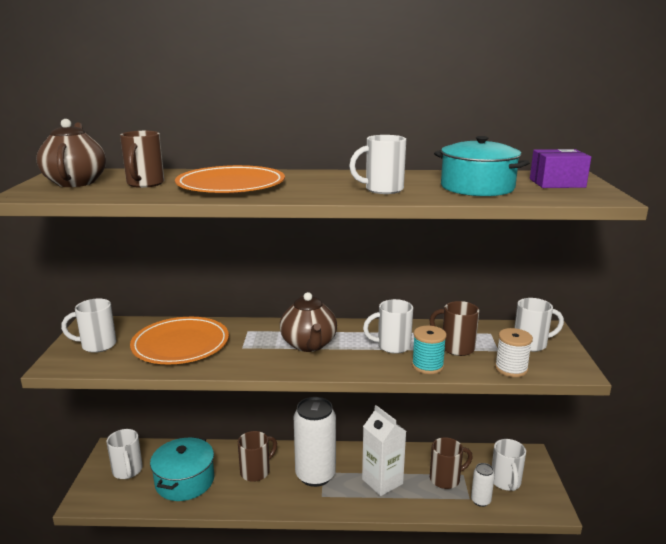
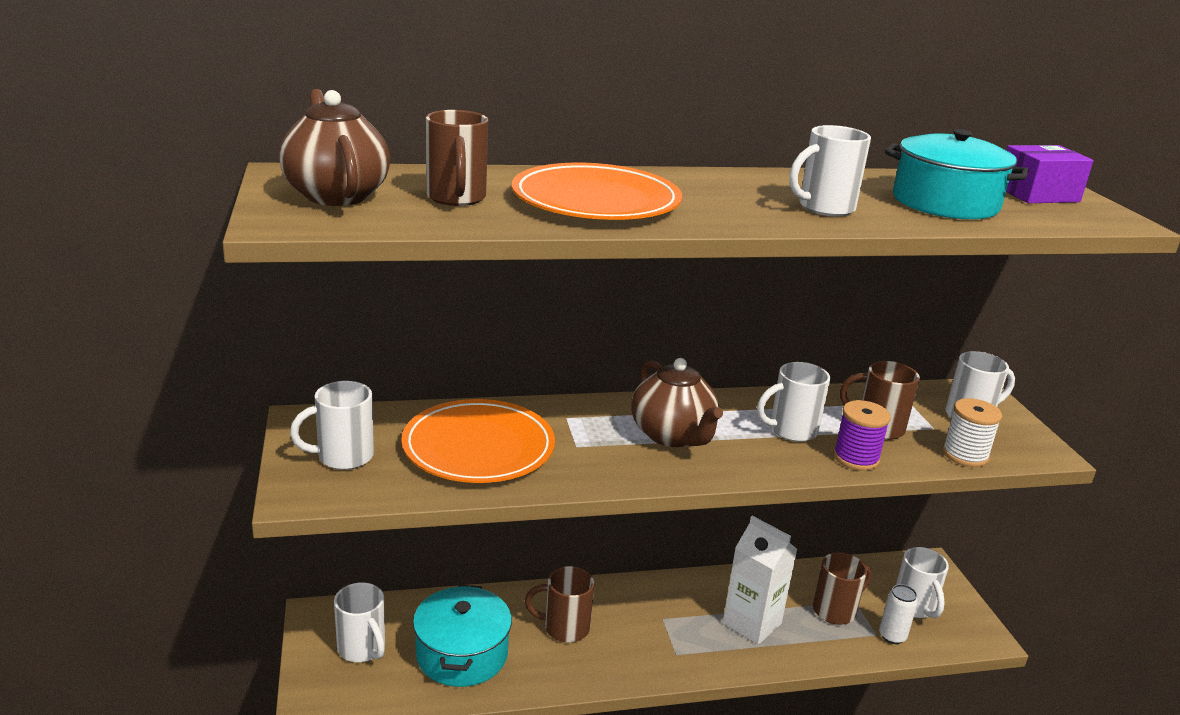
camera: 15 degrees left, 5 degrees up
brown mug [238,431,277,482] -> brown mug turned 120 degrees counterclockwise [525,566,595,642]
white can [294,397,336,487] -> none
turquoise spool [412,326,447,374] -> purple spool [833,400,891,471]

